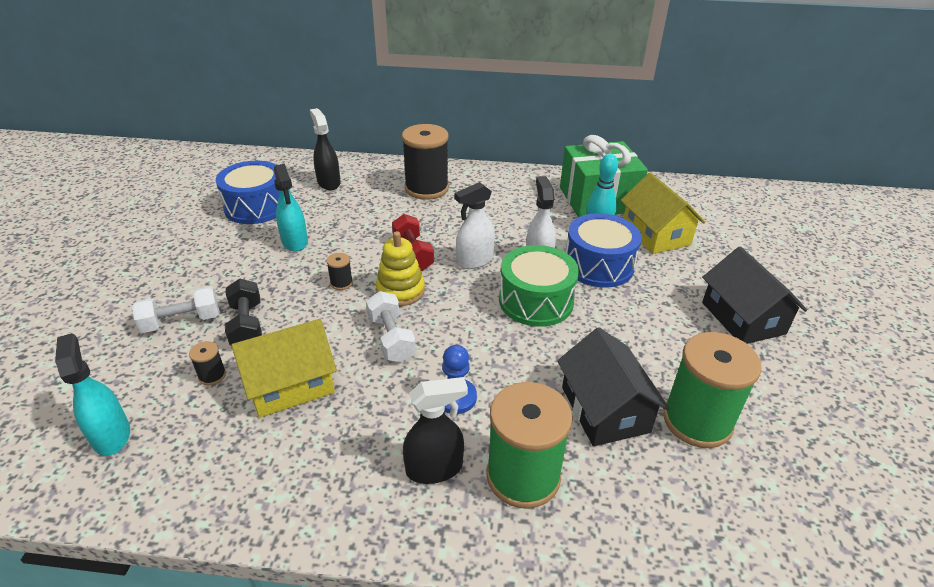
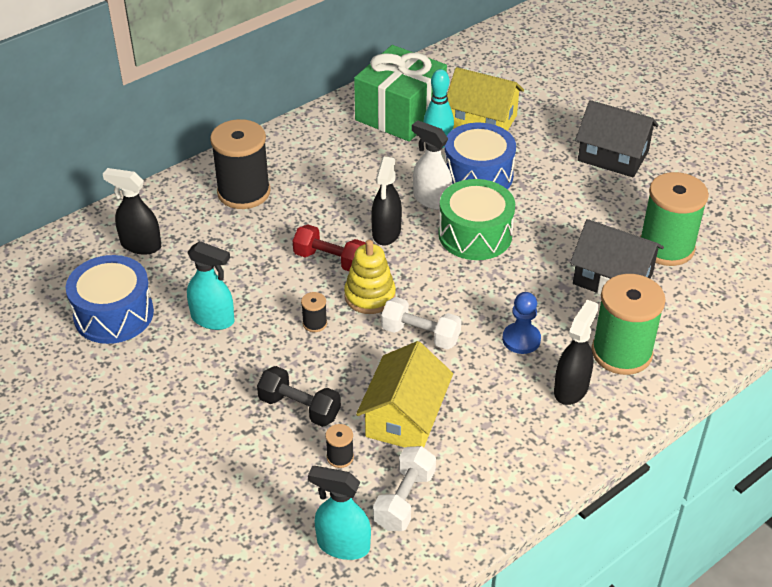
camera: 45 degrees left, 5 degrees up
white dumbbell [132,286,220,333] -> white dumbbell moved to [373,446,436,531]
white spray bottle [454,182,495,269] -> black spray bottle [371,157,402,246]

